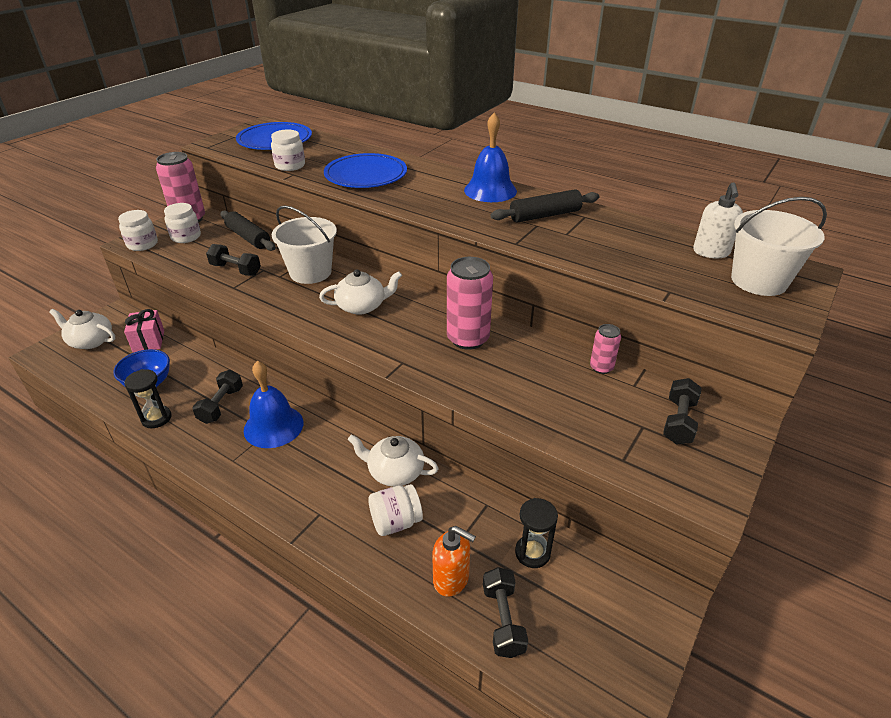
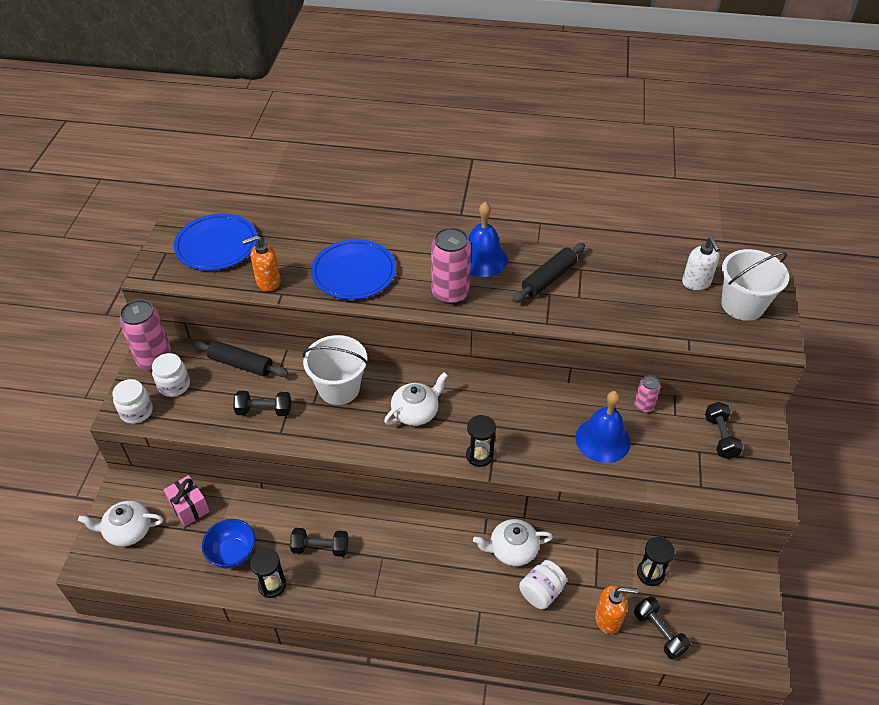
camera: 25 degrees left, 10 degrees up
black dumbbell [192,370,243,424] -> black dumbbell turned 75 degrees counterclockwise [290,528,349,557]
blue bell [244,361,304,448] -> blue bell moved to [576,391,631,463]
white jar [271,129,305,171] -> orange soap dispenser [242,235,280,291]
pink can [447,257,493,350] -> pink can moved to [431,227,471,304]
none -> black hourglass [466,415,496,467]

